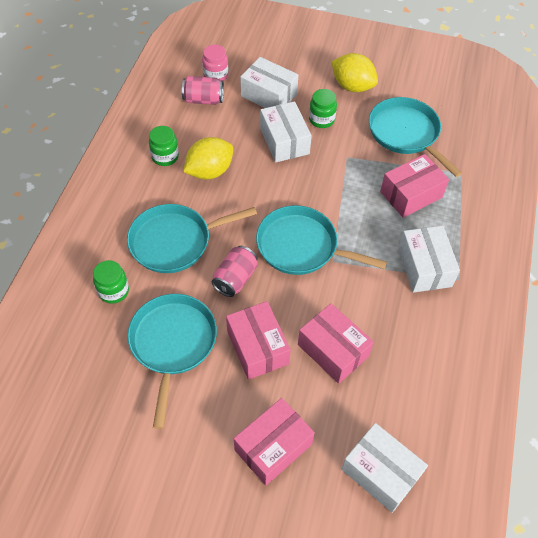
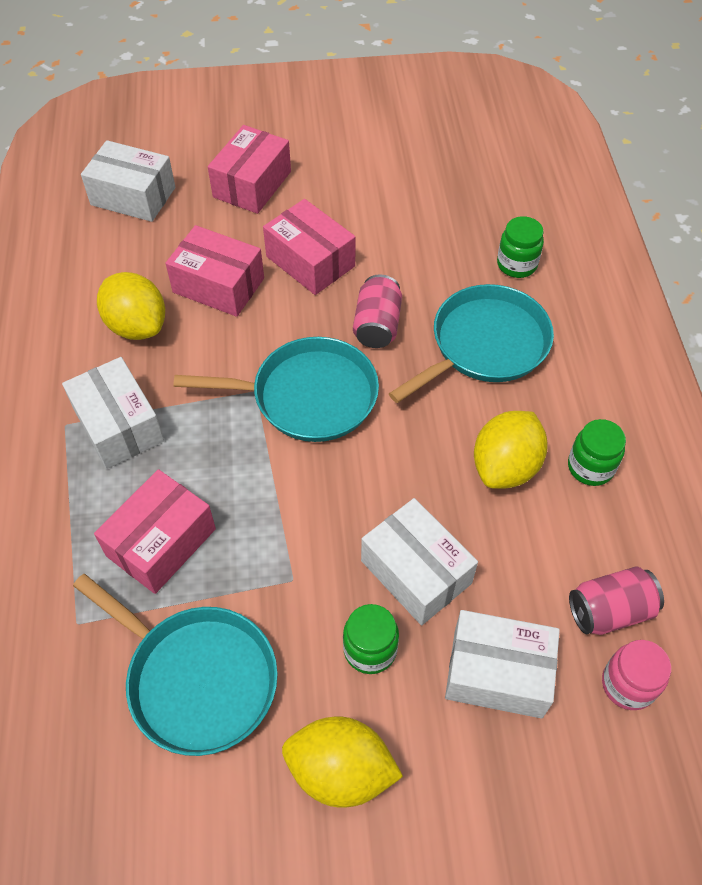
camera: 160 degrees right, 0 degrees up
turquoise pan [128,294,217,429] -> none
none -> yellow lemon [97,272,165,340]

